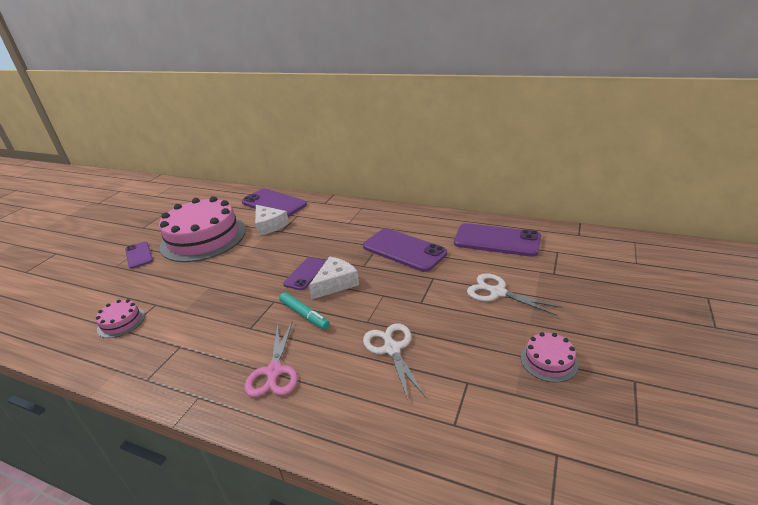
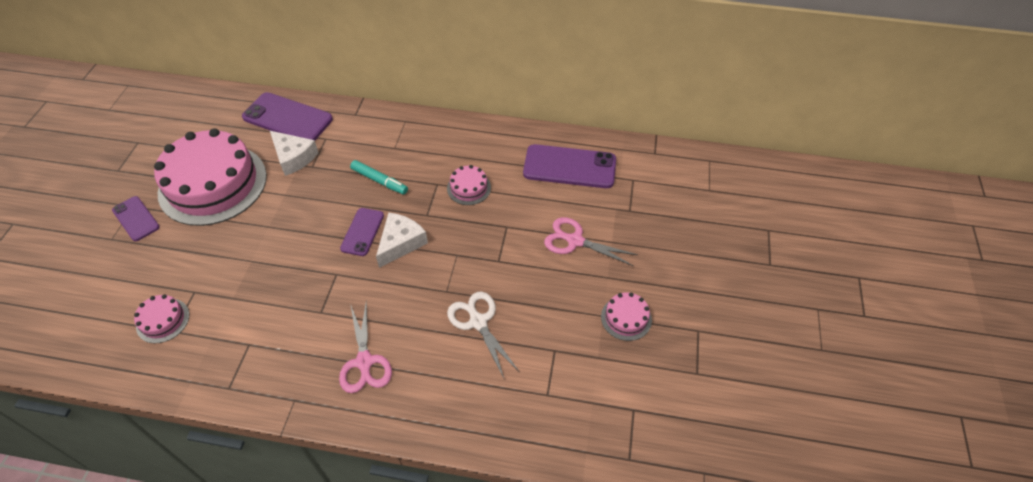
camera: 15 degrees left, 20 degrees up
turquoise marker [279,292,330,330] -> turquoise marker moved to [350,160,408,195]
purple phone [363,228,447,272] -> pink cake [447,165,491,205]
white scissors [467,273,562,316] -> pink scissors [544,217,637,266]

